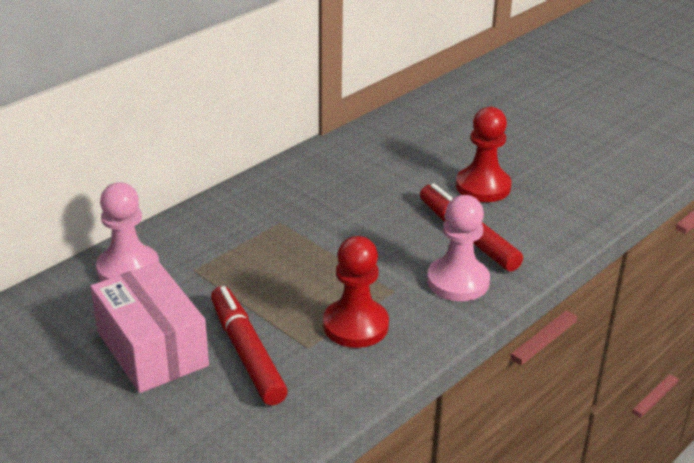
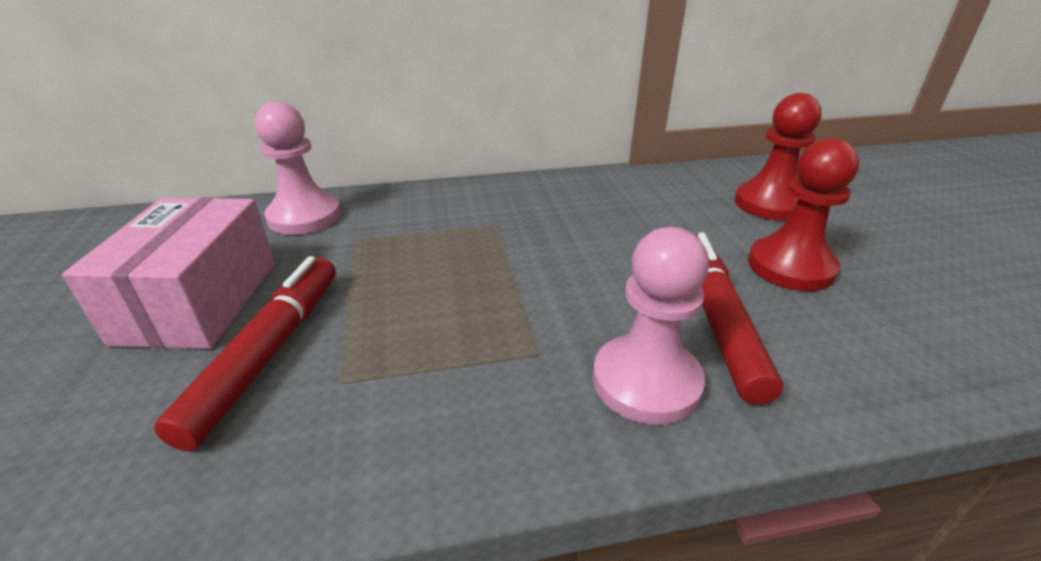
camera: 35 degrees right, 0 degrees up
red pawn [323,236,389,348] -> red pawn moved to [734,93,822,221]

